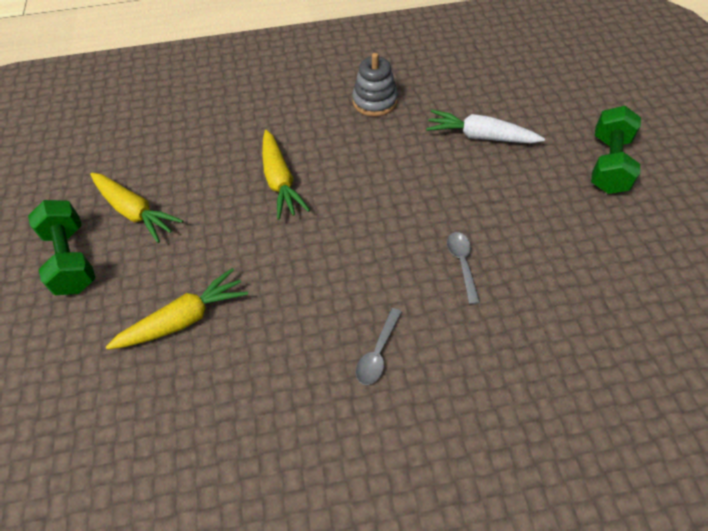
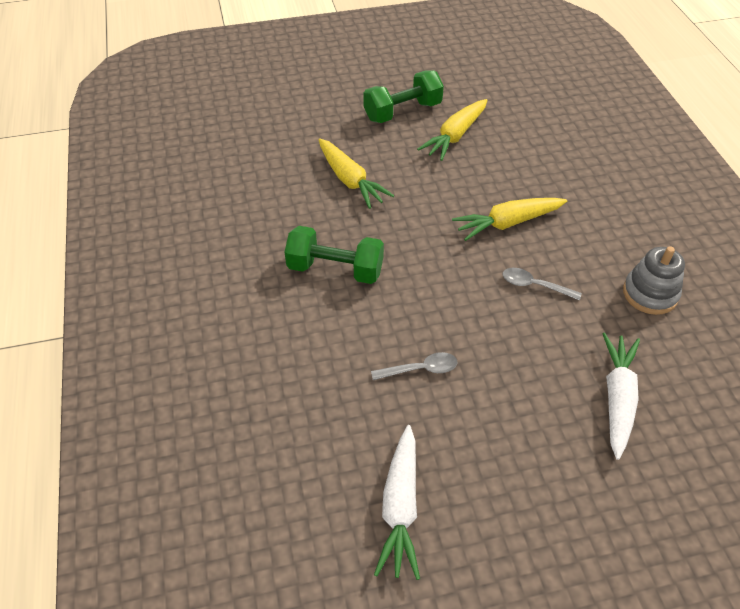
camera: 85 degrees right, 5 degrees down
grey spoon [356,308,402,385] -> grey spoon moved to [503,268,582,301]
green dumbbell [591,106,641,194] -> green dumbbell moved to [285,226,384,284]
none -> white carrot [374,425,420,580]

